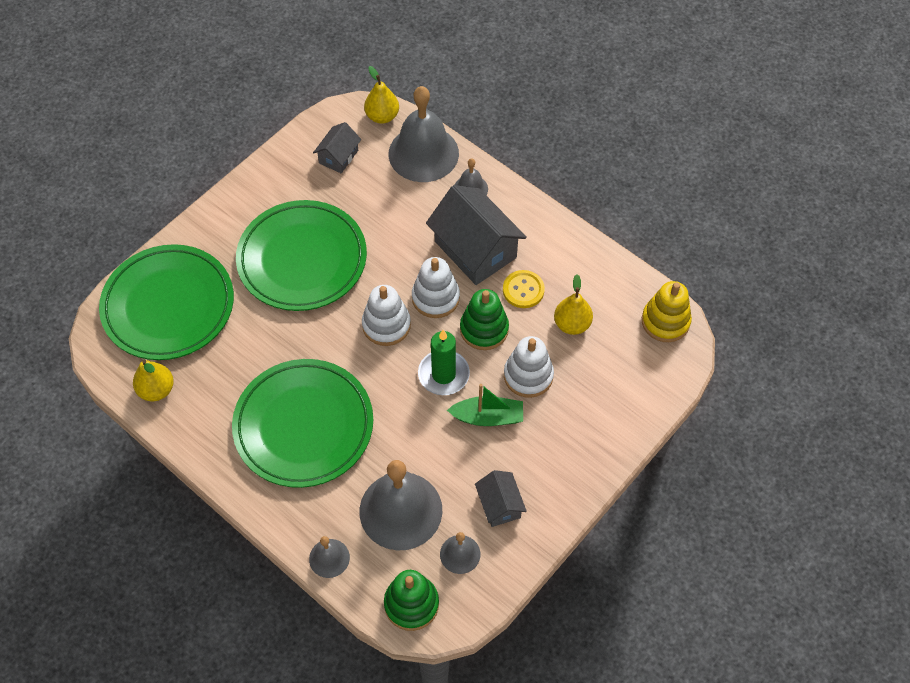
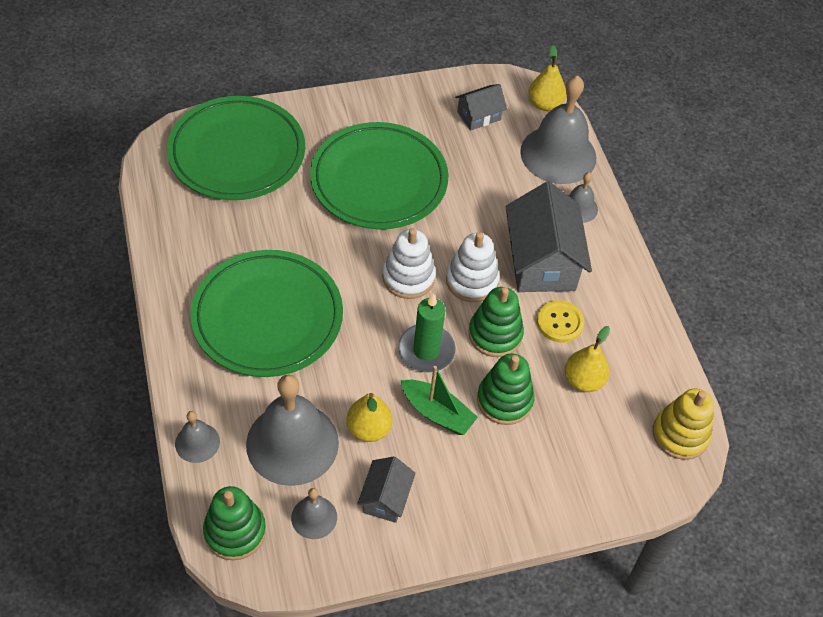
camera: 30 degrees right, 5 degrees down
yellow pear [133,360,174,401] -> yellow pear moved to [346,393,393,442]
white stacking toy [504,336,554,398] -> green stacking toy [477,354,535,425]

